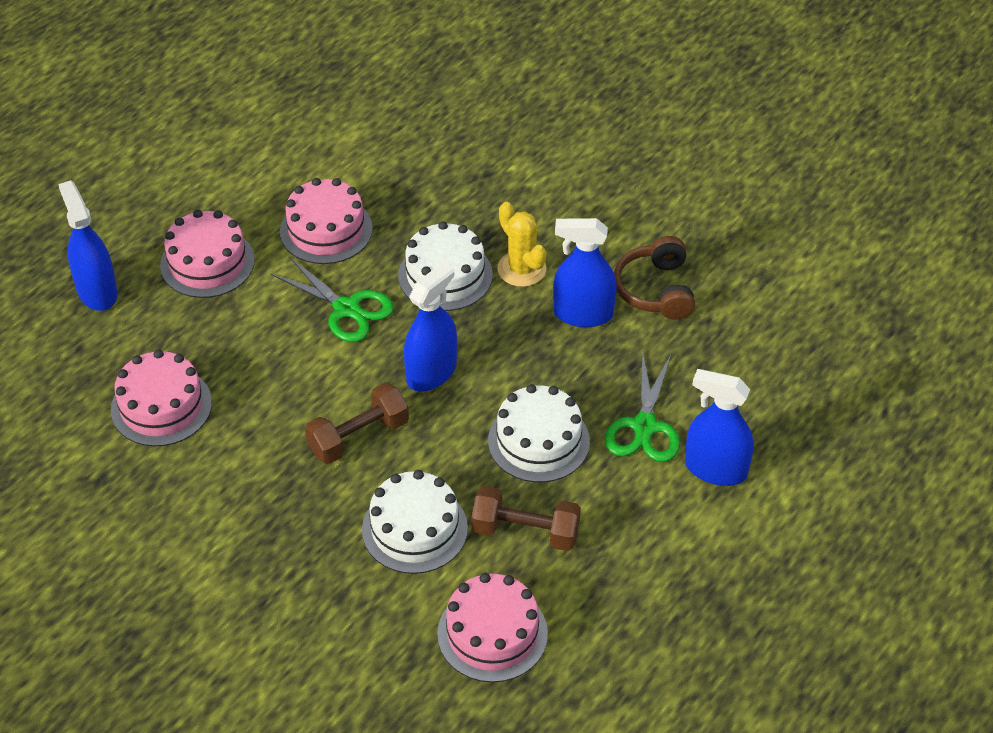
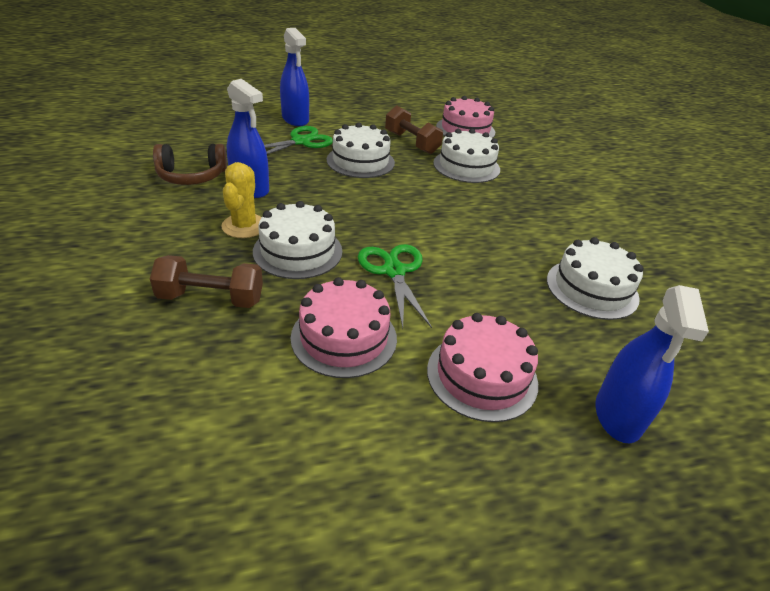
camera: 145 degrees left, 10 degrees down
pink cake [111,349,212,446] -> white cake [547,237,644,320]
brown dumbbell [305,383,409,464] -> brown dumbbell moved to [150,255,263,308]
blue spray bottle [404,262,457,392] -> none
brown headphones [614,236,695,320] -> brown headphones turned 45 degrees clockwise [153,144,227,185]

